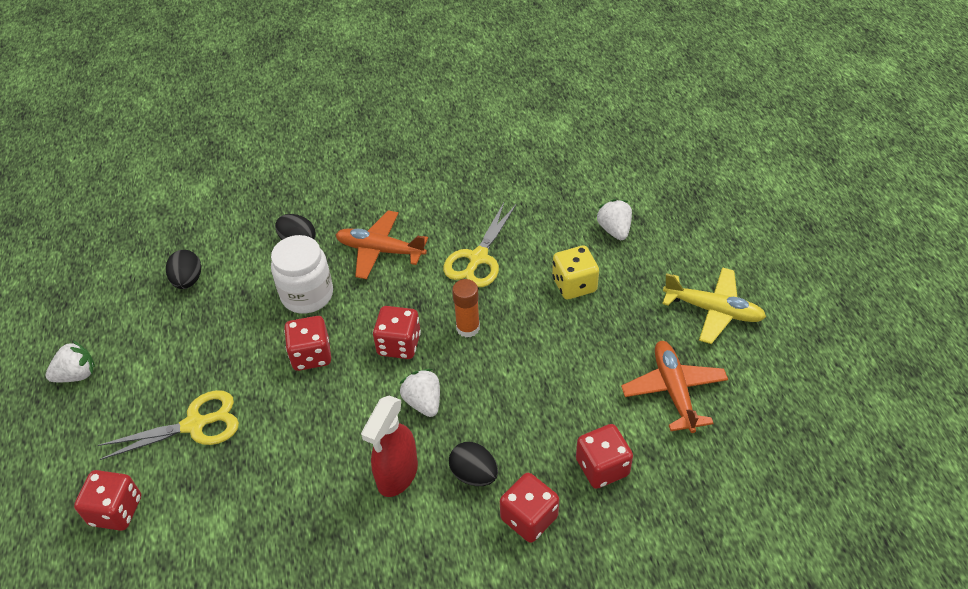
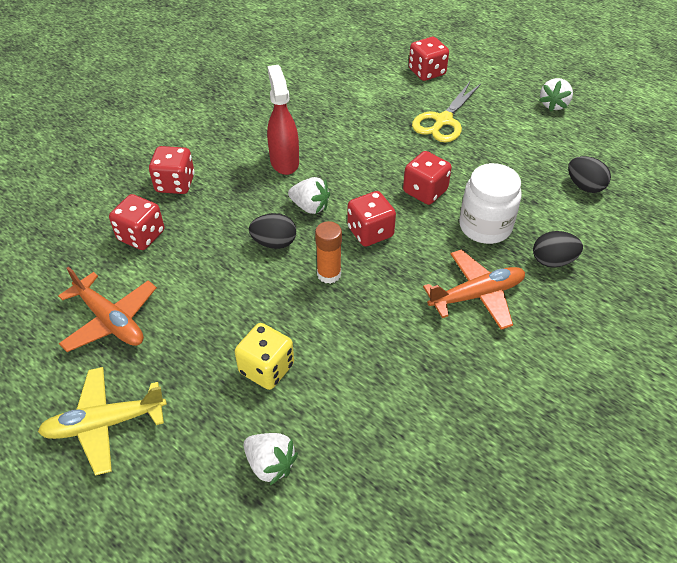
camera: 140 degrees right, 0 degrees up
yellow scissors [443,203,516,287] -> none
black egg [449,442,498,486] -> black egg moved to [249,213,296,249]

